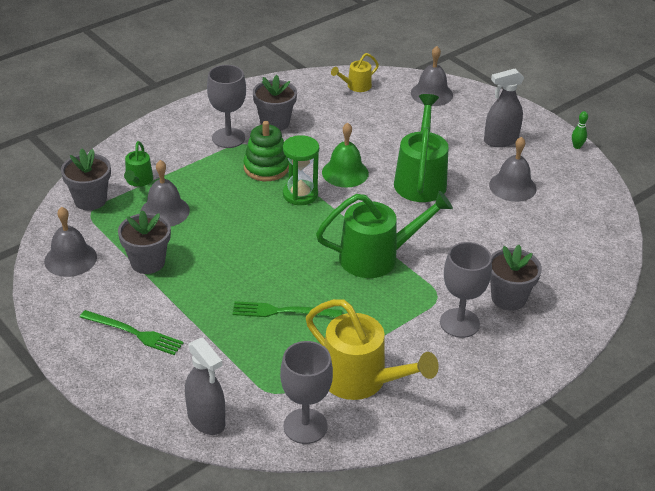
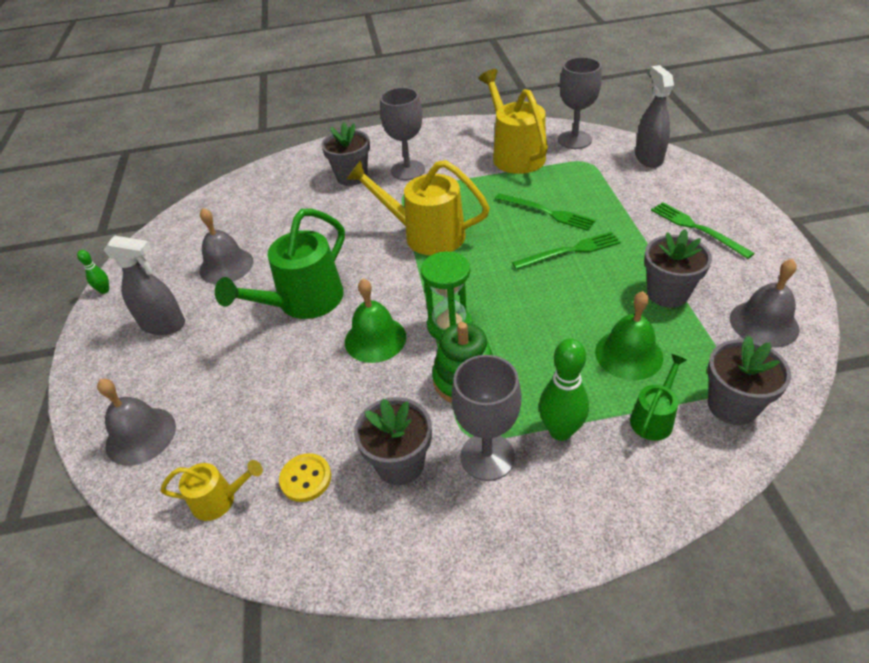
camera: 145 degrees left, 5 degrees up
grey bell [140,160,190,227] -> green bell [595,291,663,380]
green watering can [316,191,453,278] -> yellow watering can [346,160,490,255]
none -> yellow button [279,453,331,502]
none -> green fork [512,232,621,269]
none -> green bowling pin [539,338,589,441]

